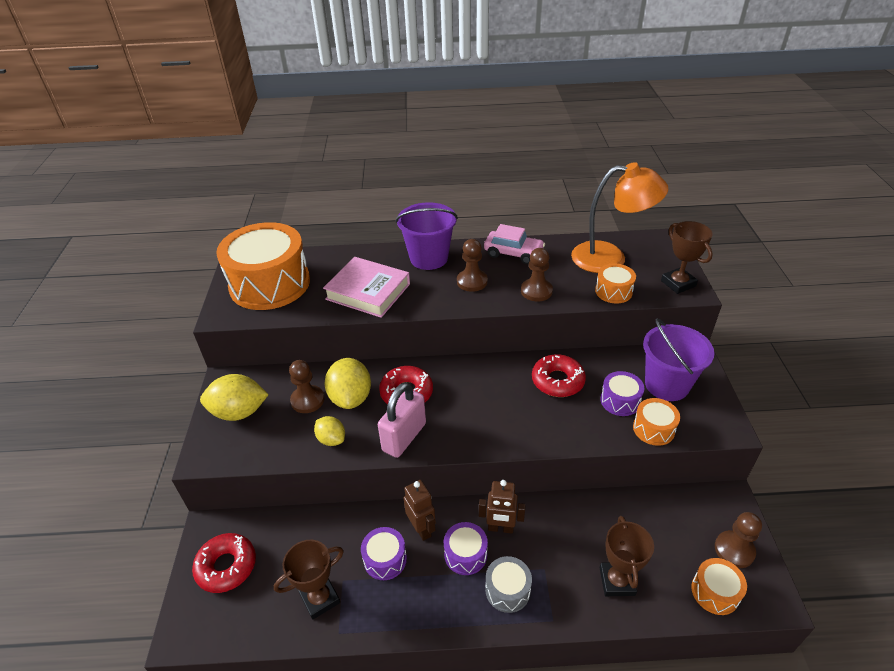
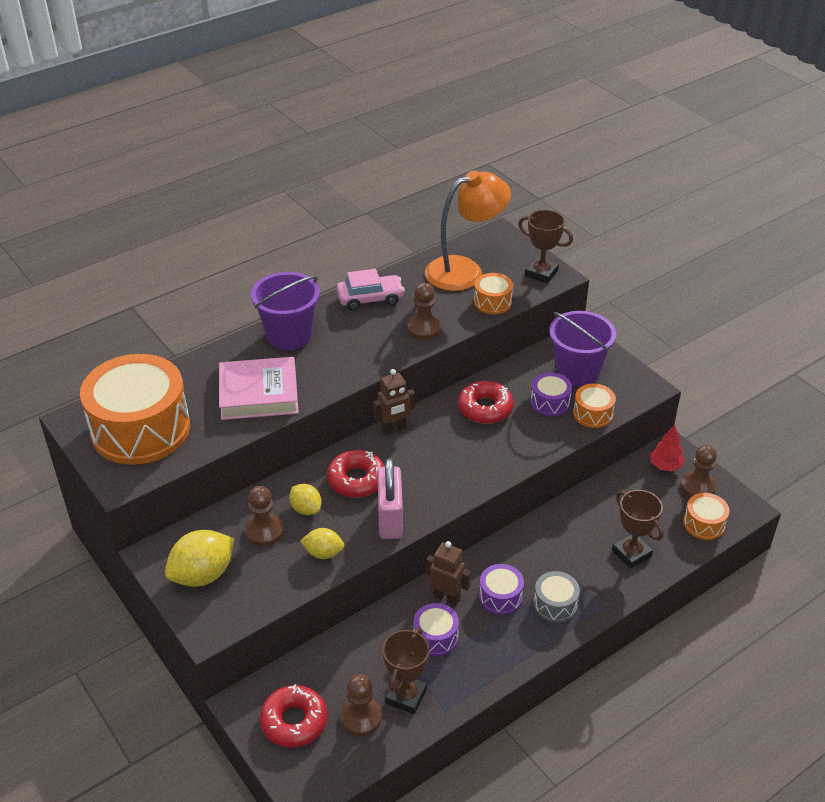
camera: 35 degrees left, 0 degrees up
yellow lemon [324,358,371,409] -> yellow lemon [289,484,322,515], size x0.59
brown pawn [457,239,488,292] -> brown pawn moved to [340,674,382,736]
brown robot [479,480,525,534] -> brown robot moved to [373,369,415,435]
none -> red tree [650,424,685,472]

